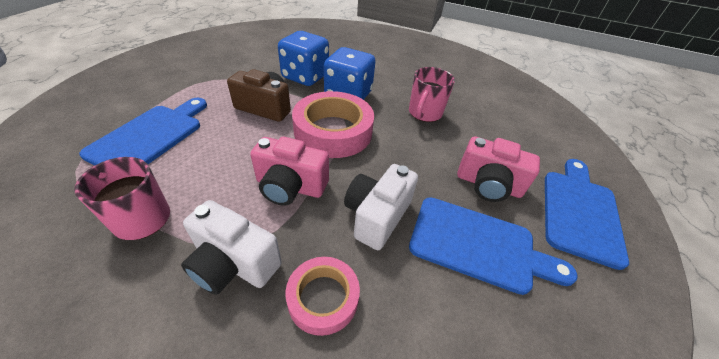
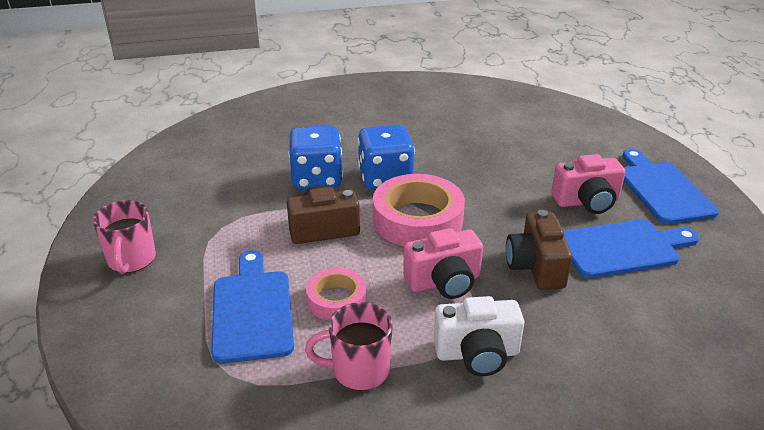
camera: 30 degrees left, 10 degrees down
pink tape [286,257,360,336] -> pink tape moved to [306,268,366,320]
white camera [344,164,418,250] -> brown camera [506,210,572,290]
pink mug [409,67,455,122] -> pink mug moved to [93,200,156,274]

